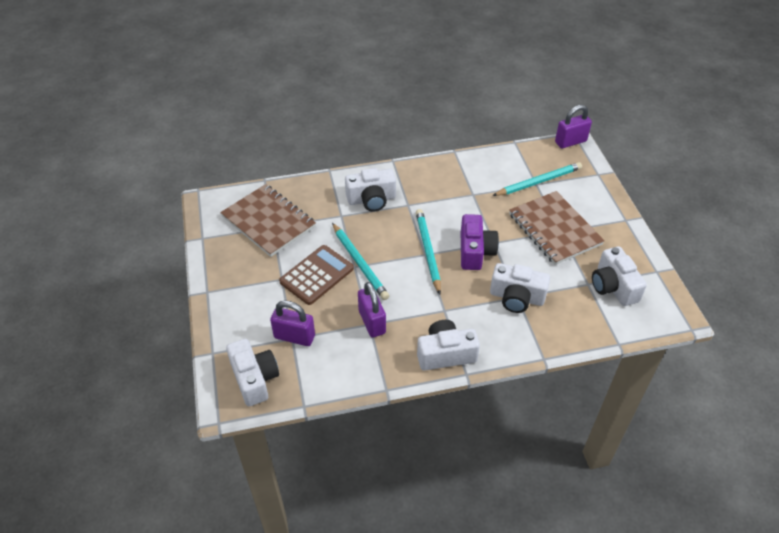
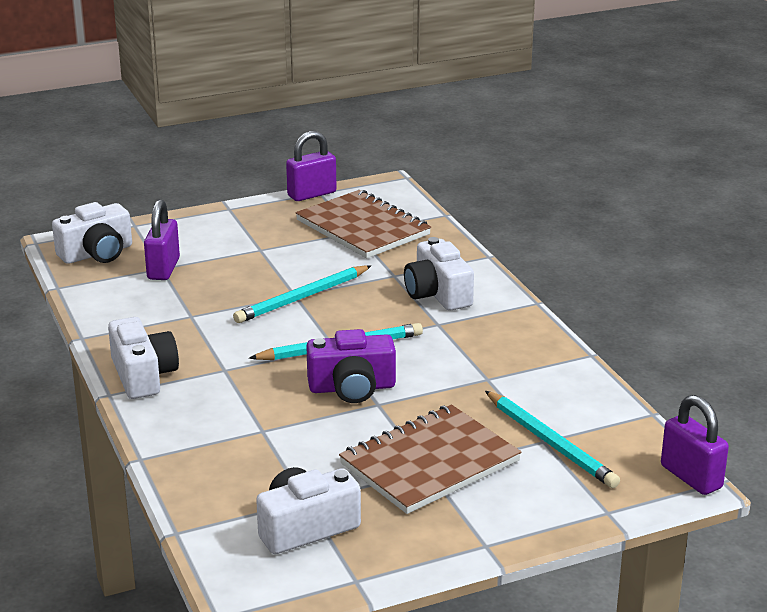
camera: 80 degrees right, 20 degrees down
brown notebook [220,184,316,257] -> brown notebook turned 75 degrees counterclockwise [295,190,431,258]
brown calculator [279,245,354,305] -> none
purple padlock [358,282,386,337] -> purple padlock moved to [286,131,337,201]
white camera [490,263,550,313] -> none

